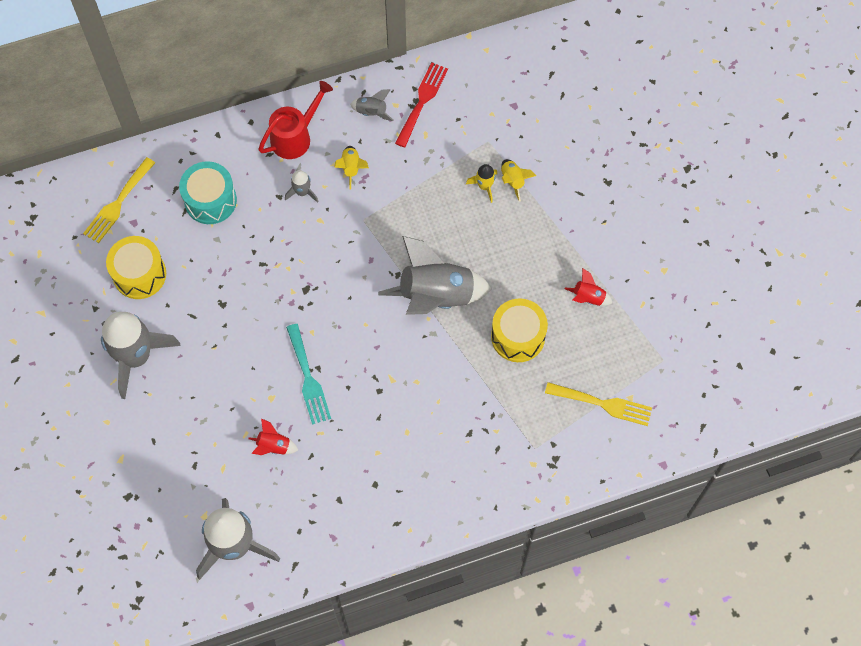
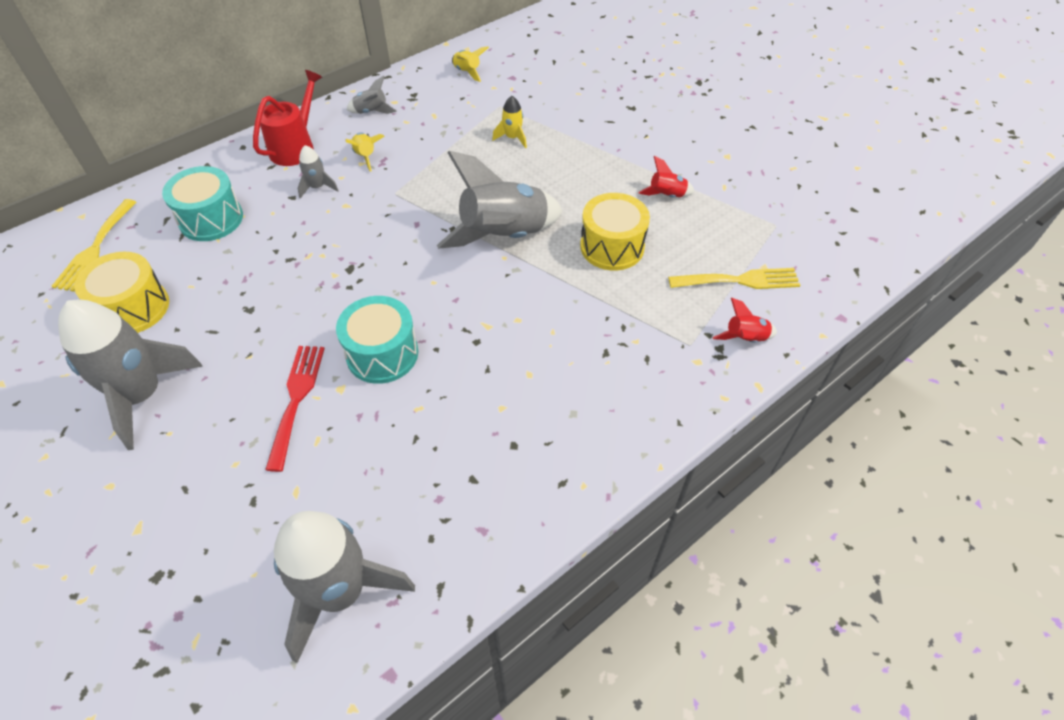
camera: 20 degrees left, 15 degrees down
red rocket [248,418,298,455] -> red rocket moved to [713,298,777,343]
turquoise fork [286,324,331,425] -> turquoise drum [336,296,418,384]
red fork [395,62,448,147] -> red fork moved to [265,346,325,472]
yellow rocket [501,159,536,202] -> yellow rocket moved to [452,46,489,82]

